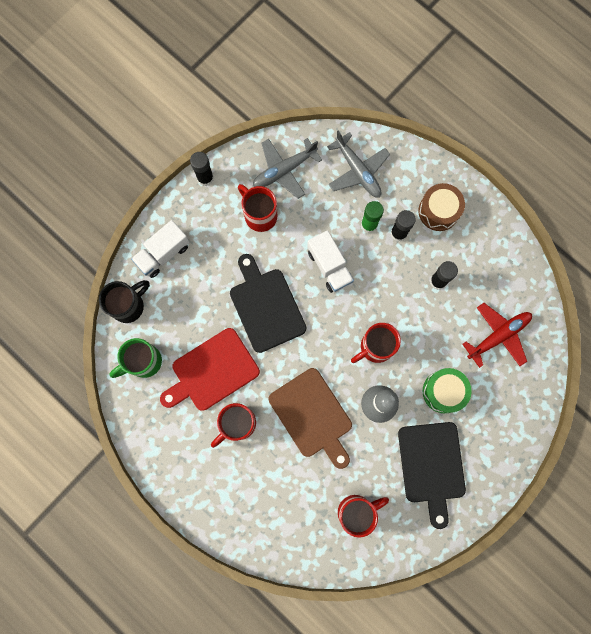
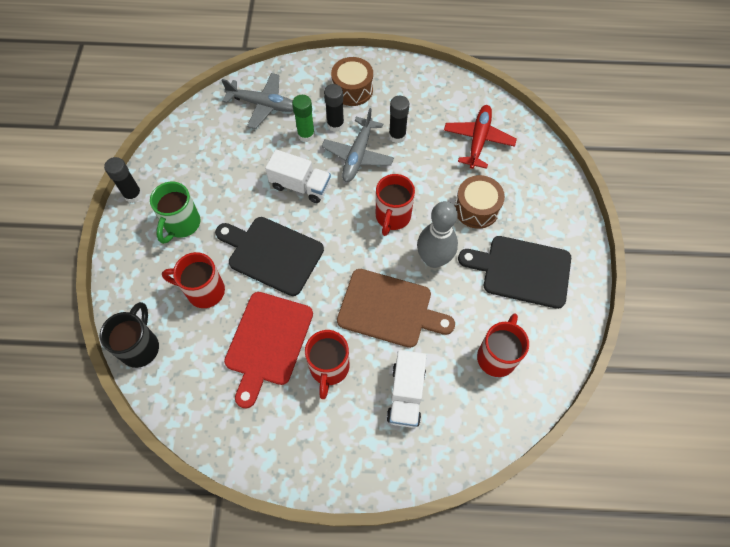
camera: 40 degrees left, 15 degrees down
green mug [109,338,162,378] -> green mug moved to [150,182,201,244]
white truck [131,220,190,278] -> white truck moved to [387,350,427,428]
red mug [238,184,277,232] -> red mug moved to [162,252,225,308]
grey plane [253,138,322,199] -> grey plane moved to [322,108,394,182]
black cutting board [398,422,466,529] -> black cutting board turned 150 degrees clockwise [458,236,571,309]
green drum [423,368,472,413] -> brown drum [455,175,505,229]

